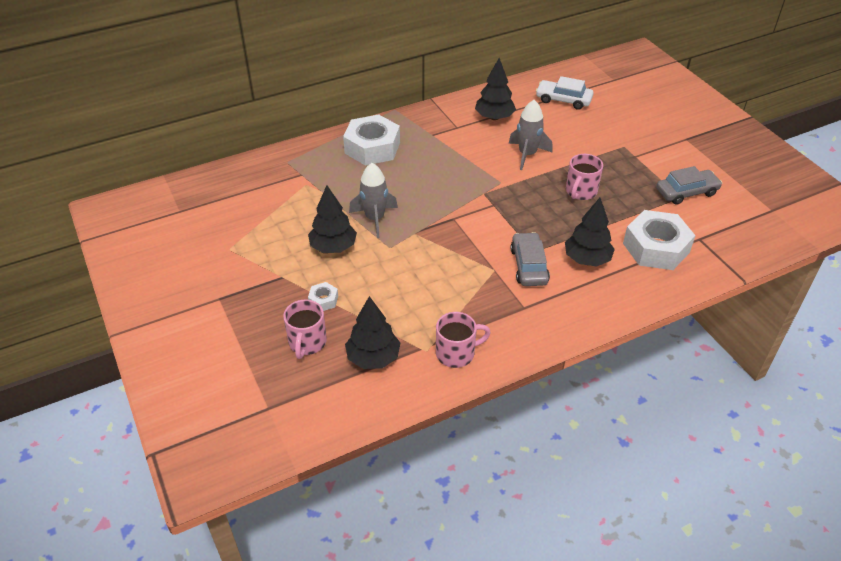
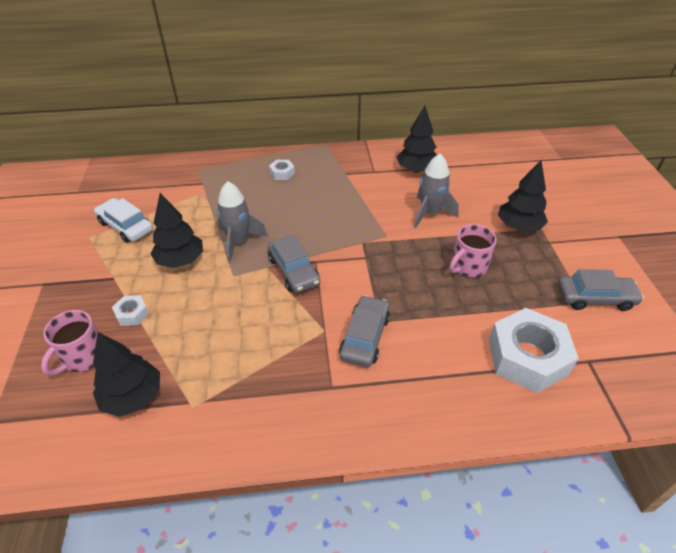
camera: 20 degrees right, 0 degrees up
white nut [343,114,400,166] -> white nut [269,160,295,180], size x0.44
pink mug [436,312,491,368] -> none
white car [536,76,594,110] -> white car moved to [94,198,153,243]
black tree [565,198,615,267] -> black tree moved to [498,160,548,232]
none -> grey car [268,235,320,293]

